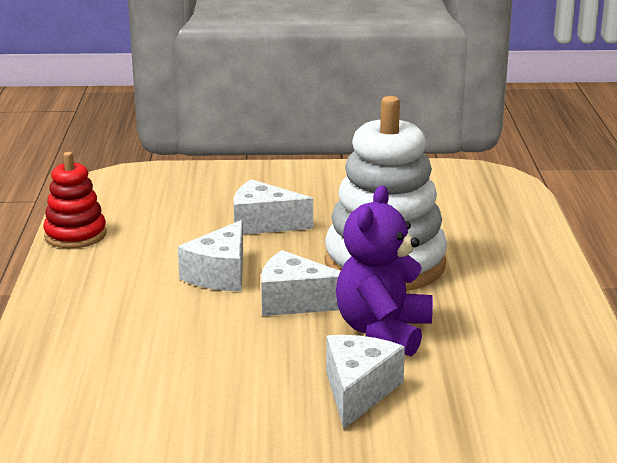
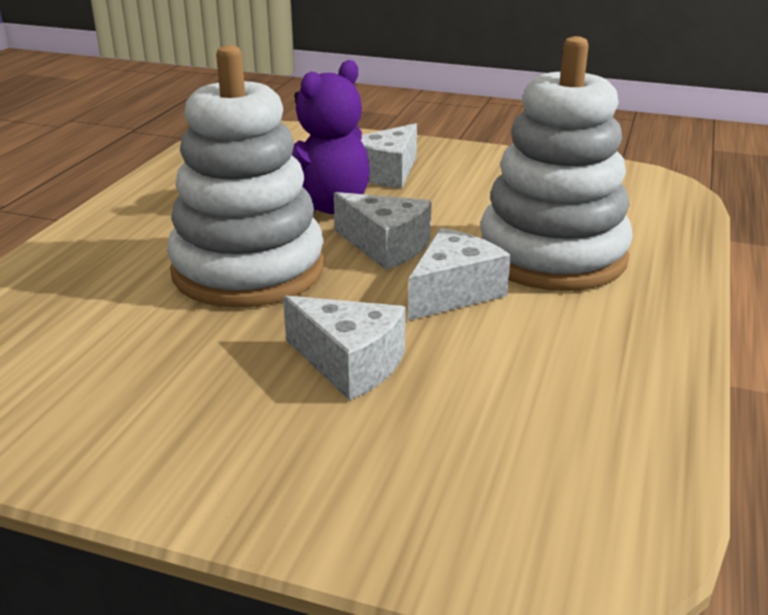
camera: 160 degrees left, 5 degrees up
red stacking toy [43,152,107,248] -> none
none -> white stacking toy [480,36,633,291]

